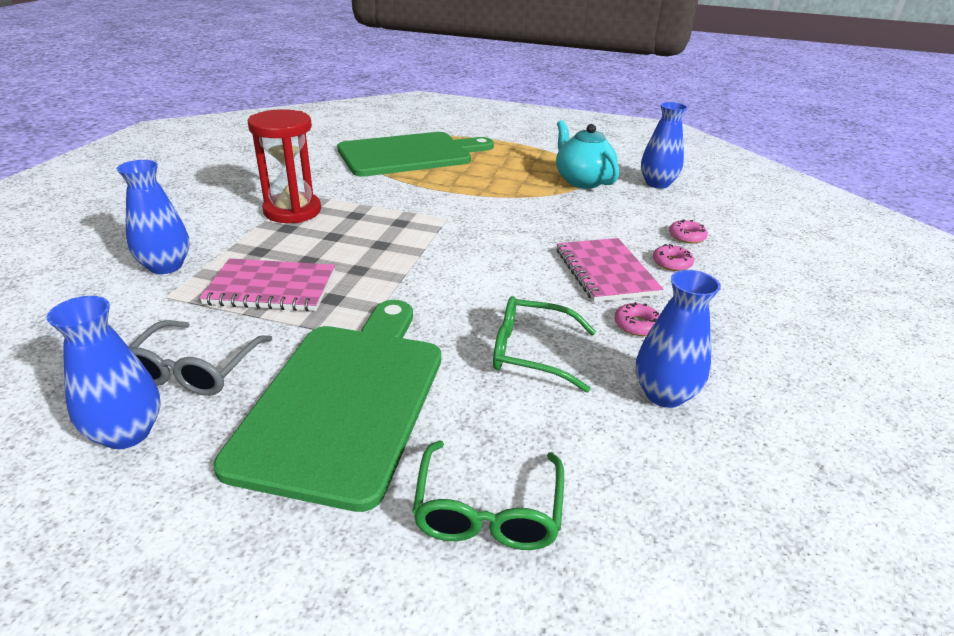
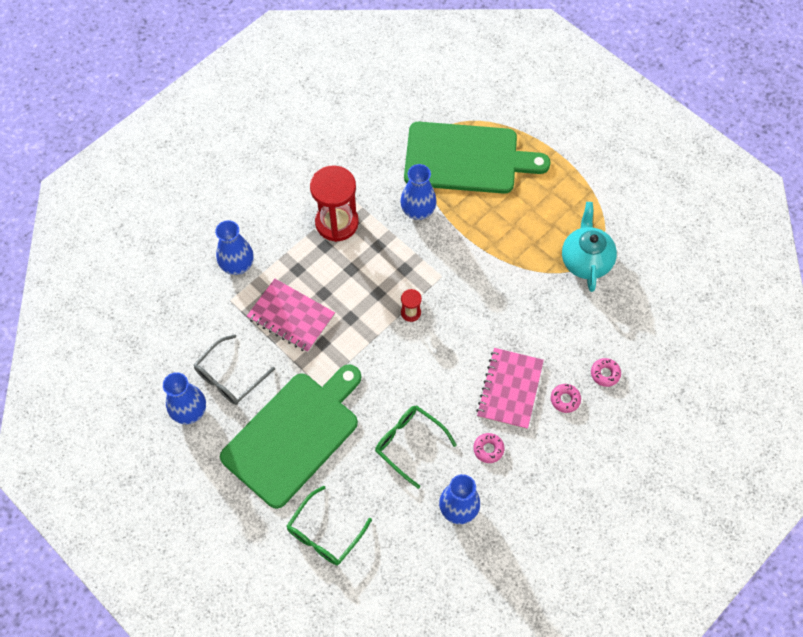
camera: 30 degrees right, 30 degrees up
blue vase [641,102,688,189] -> blue vase moved to [400,164,437,220]
none -> red hourglass [401,289,422,322]

